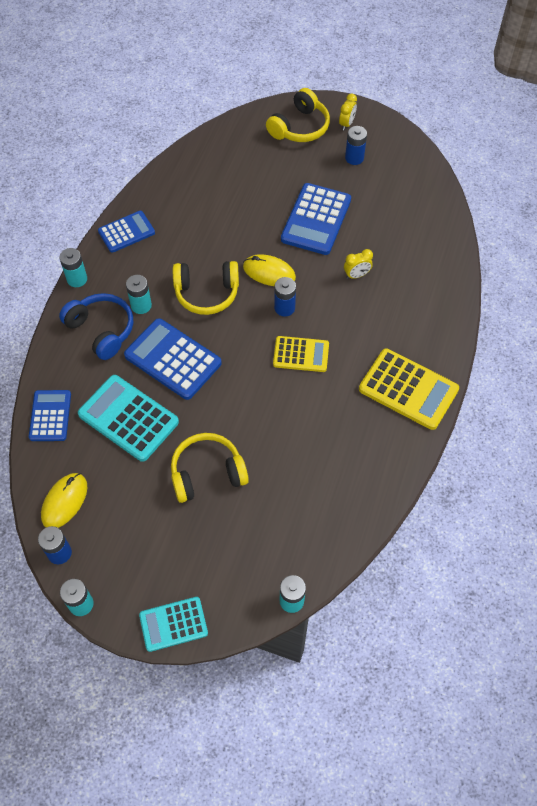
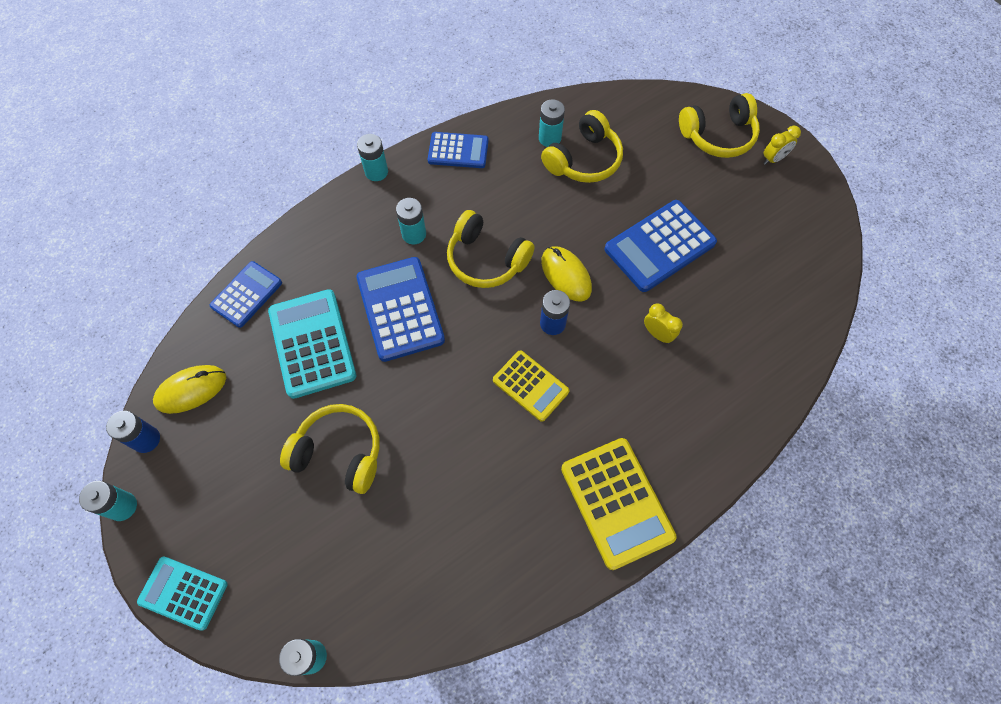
camera: 35 degrees right, 5 degrees up
blue headphones [59,293,133,360] -> none
yellow clock [344,249,373,279] -> yellow clock turned 150 degrees counterclockwise [644,303,683,344]
blue battery [345,126,367,165] -> none
none -> turquoise battery [539,99,565,147]
none -> yellow headphones [541,110,623,183]

